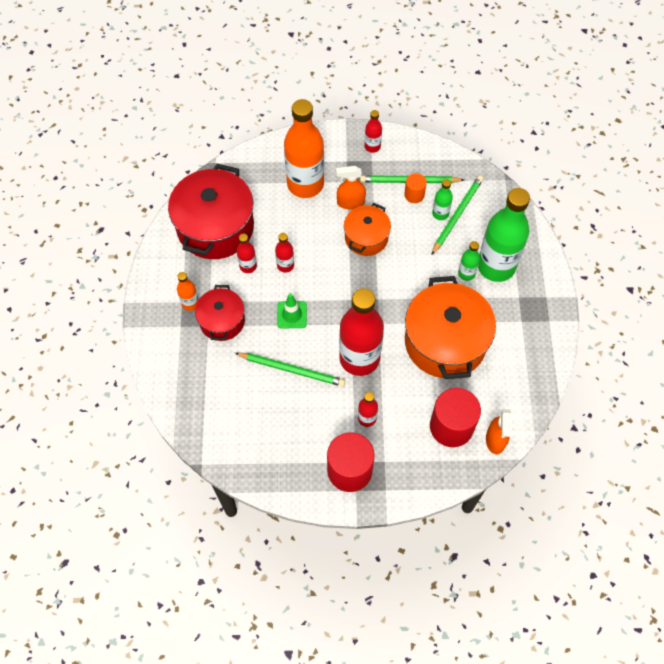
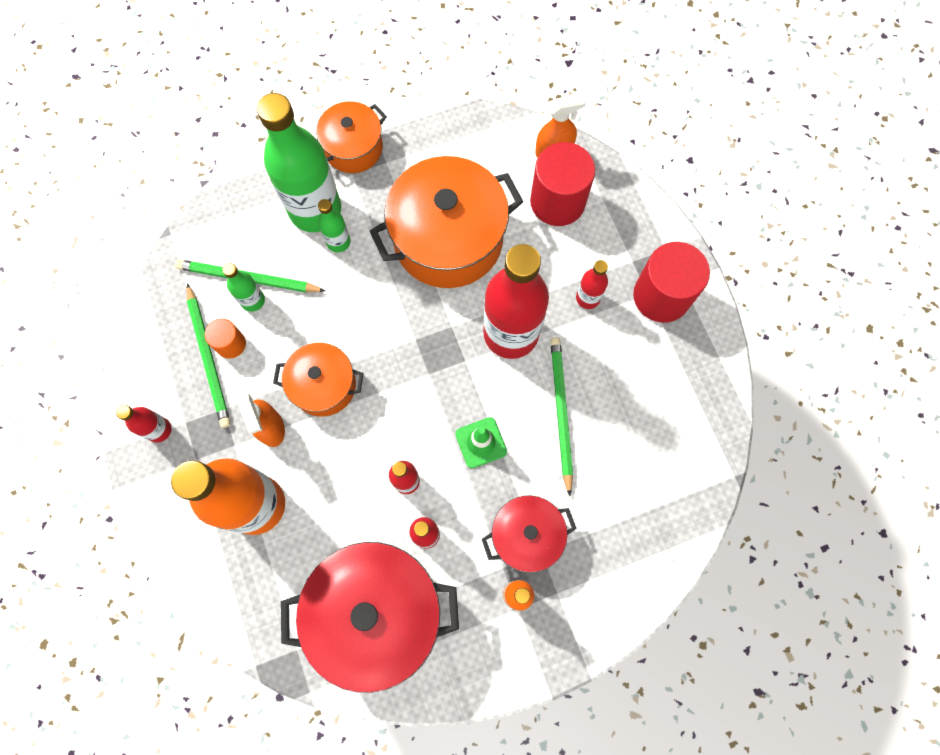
camera: 110 degrees left, 10 degrees up
none -> orange pot [316,101,387,173]

